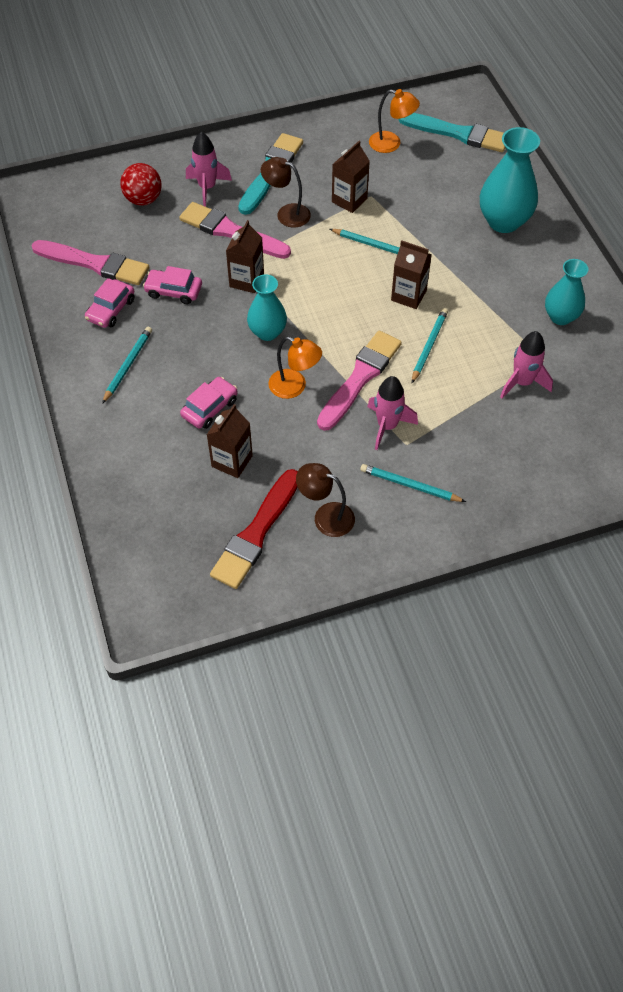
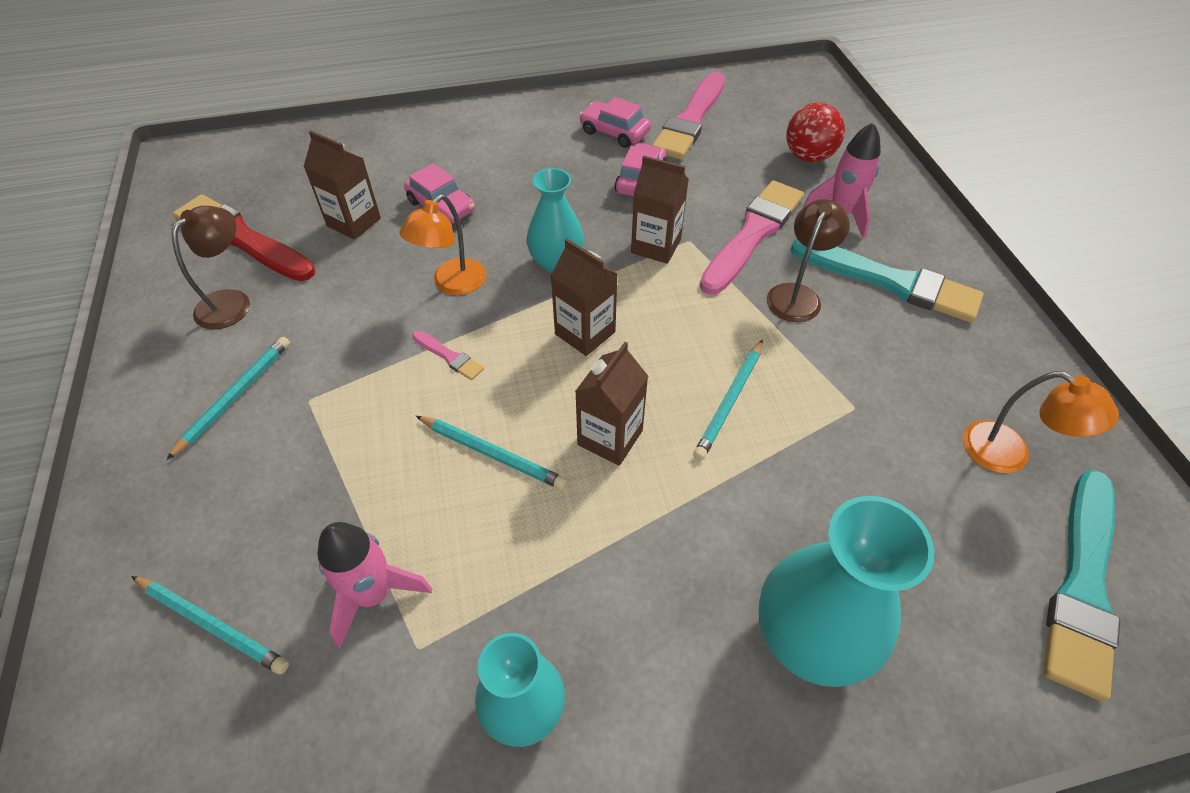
camera: 95 degrees right, 5 degrees down
turquoise pencil [102,327,152,404] -> turquoise pencil moved to [131,576,289,674]
pink brush [317,331,402,431] -> pink brush [412,330,484,380], size x0.44
brown carton [332,141,370,213] -> brown carton moved to [551,239,618,356]
pink rocket [367,376,418,450] -> none
orange lamp [369,89,420,153] -> orange lamp turned 75 degrees counterclockwise [963,371,1119,473]

